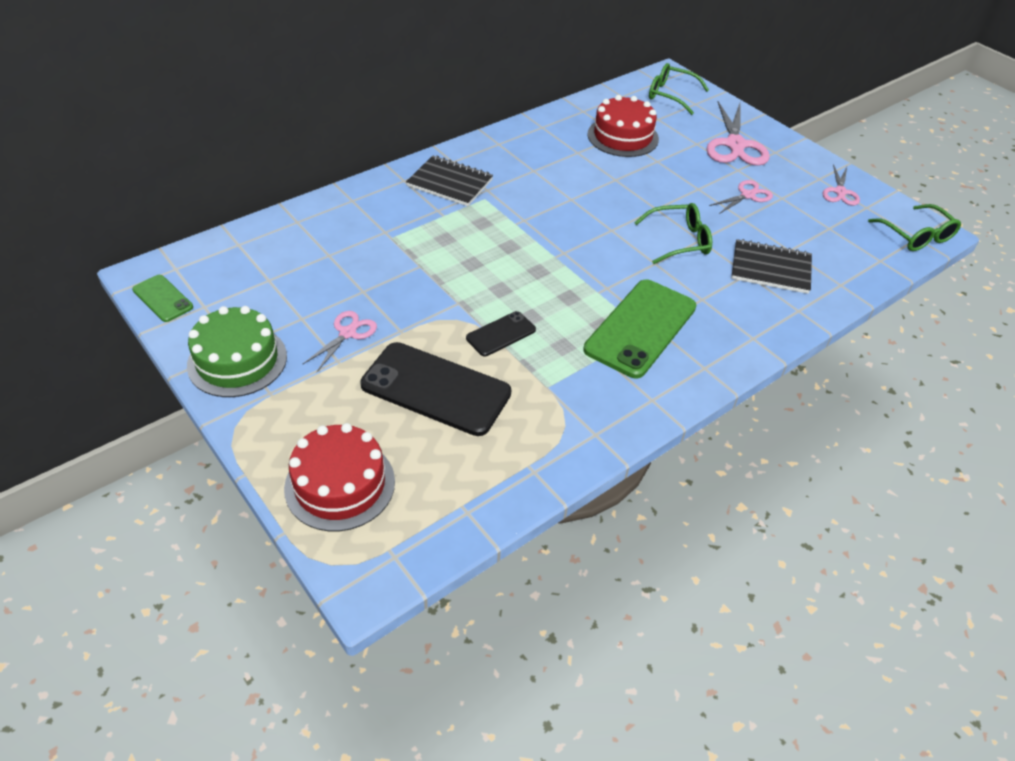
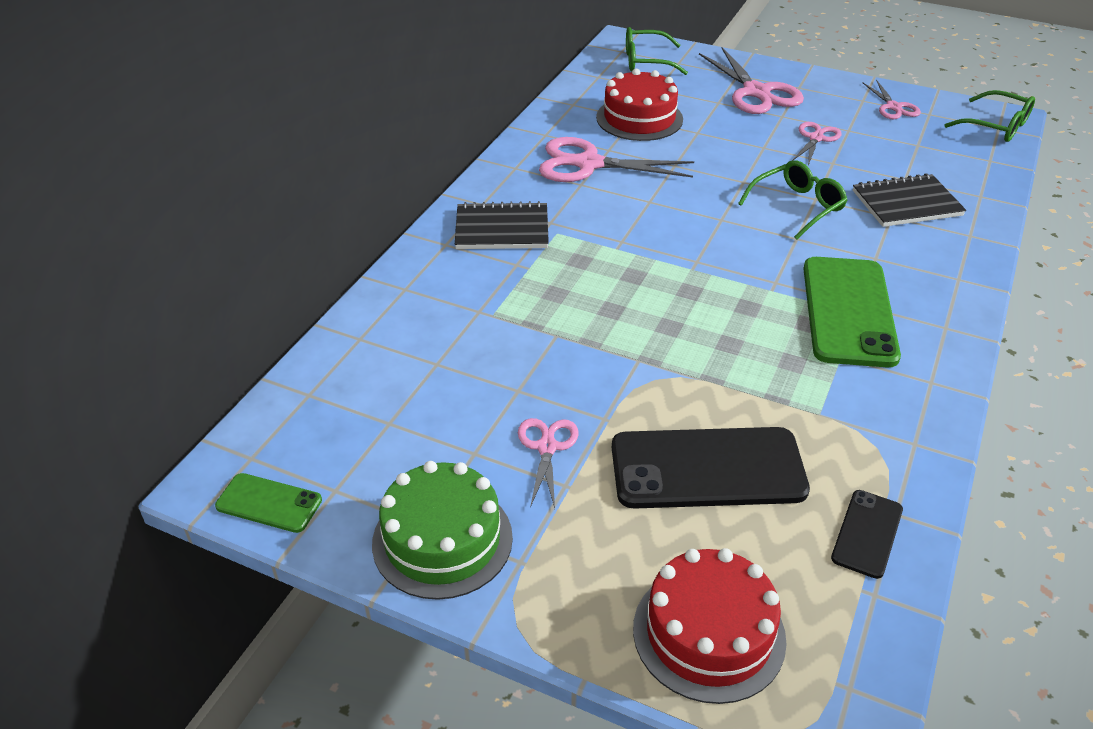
camera: 25 degrees left, 5 degrees down
black phone [466,311,536,356] -> black phone moved to [831,490,903,579]
none -> pink scissors [539,137,694,182]

